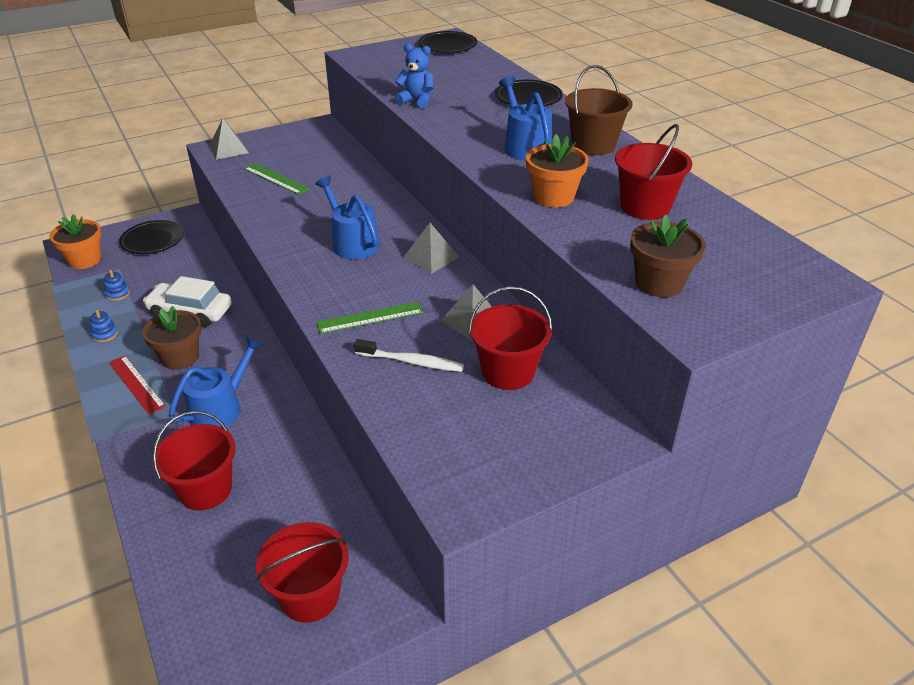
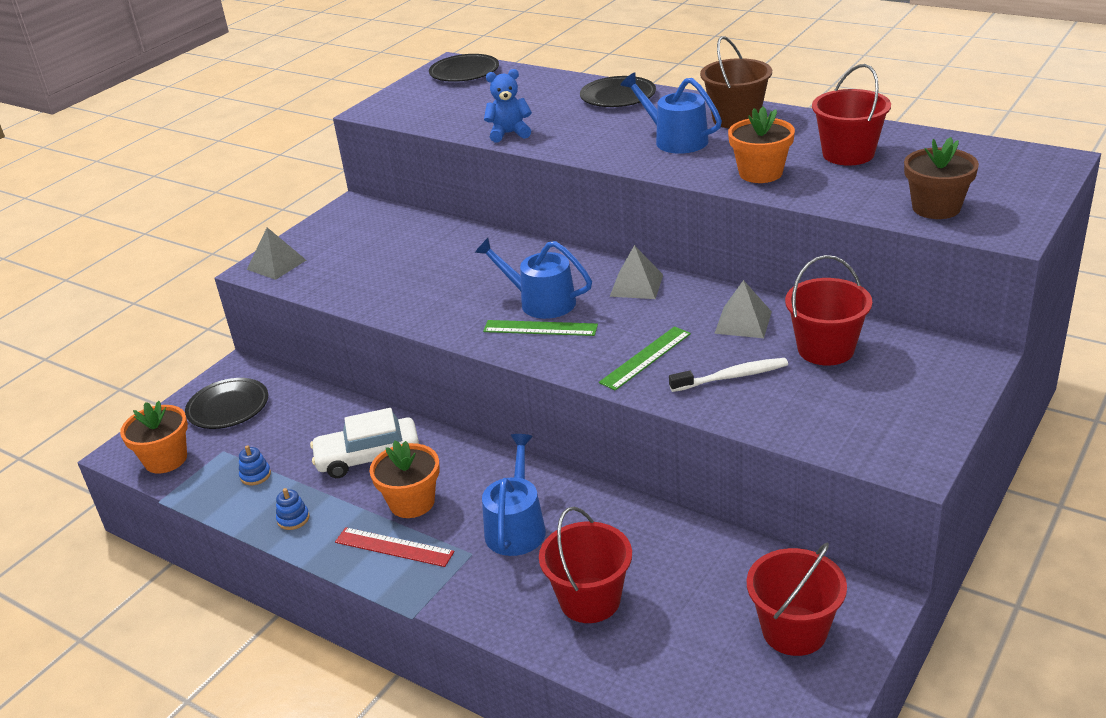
camera: 25 degrees left, 5 degrees down
brown flower pot [142,306,201,370] -> orange flower pot [370,441,440,518]
green ruler [244,163,310,195] -> green ruler moved to [483,320,598,336]

